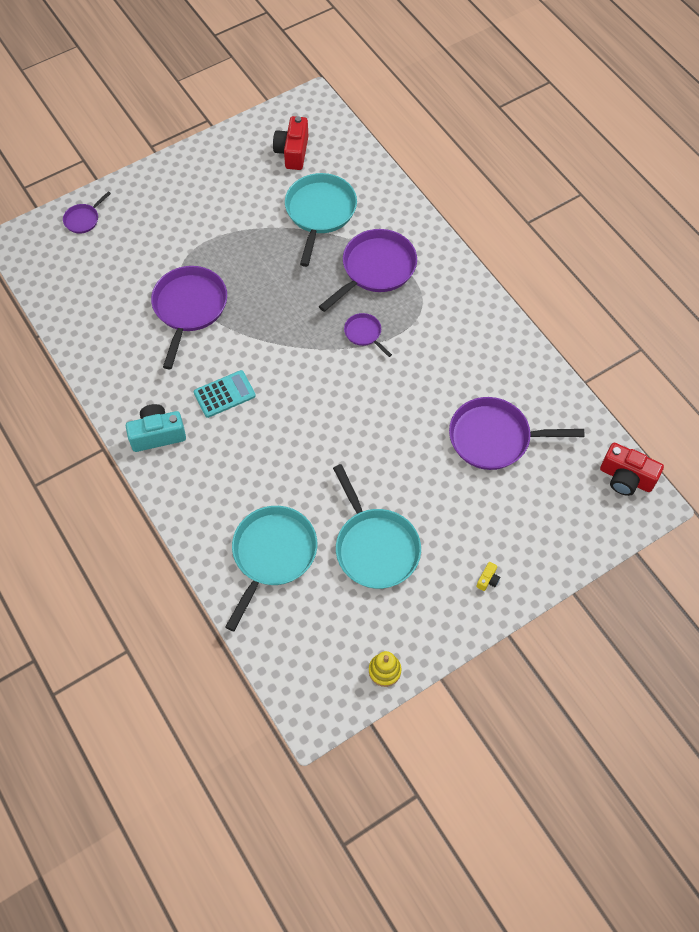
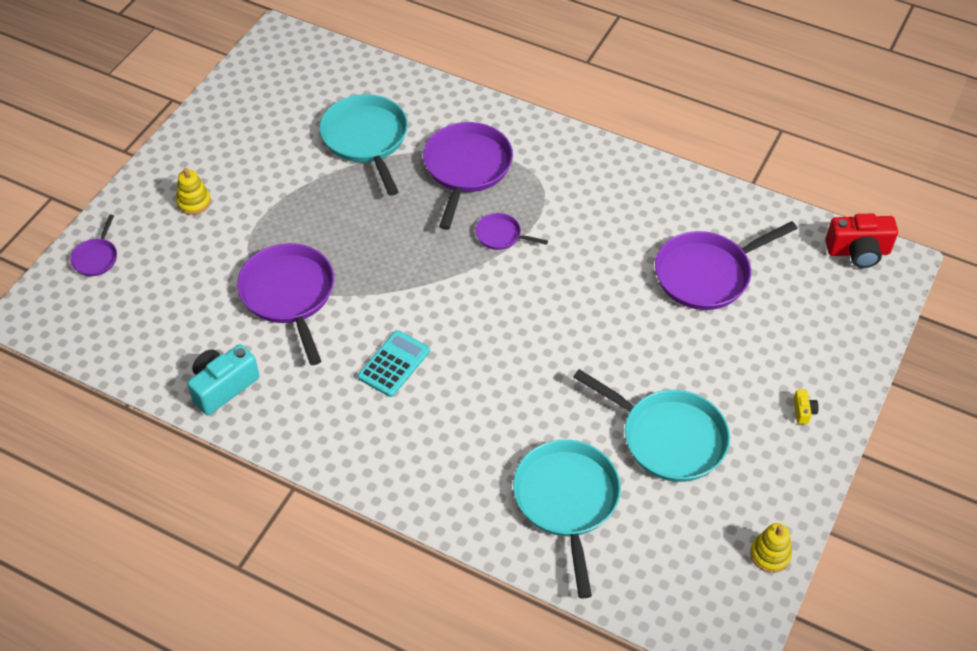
camera: 30 degrees left, 10 degrees down
turquoise camera [126,404,186,452] -> turquoise camera moved to [187,344,259,415]
red camera [273,116,308,170] -> none
none -> yellow stacking toy [176,168,211,215]

